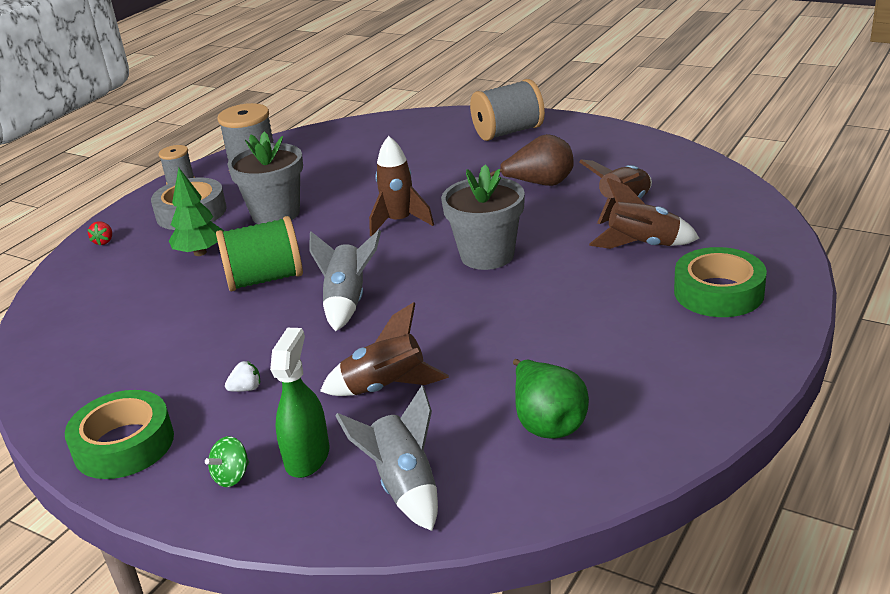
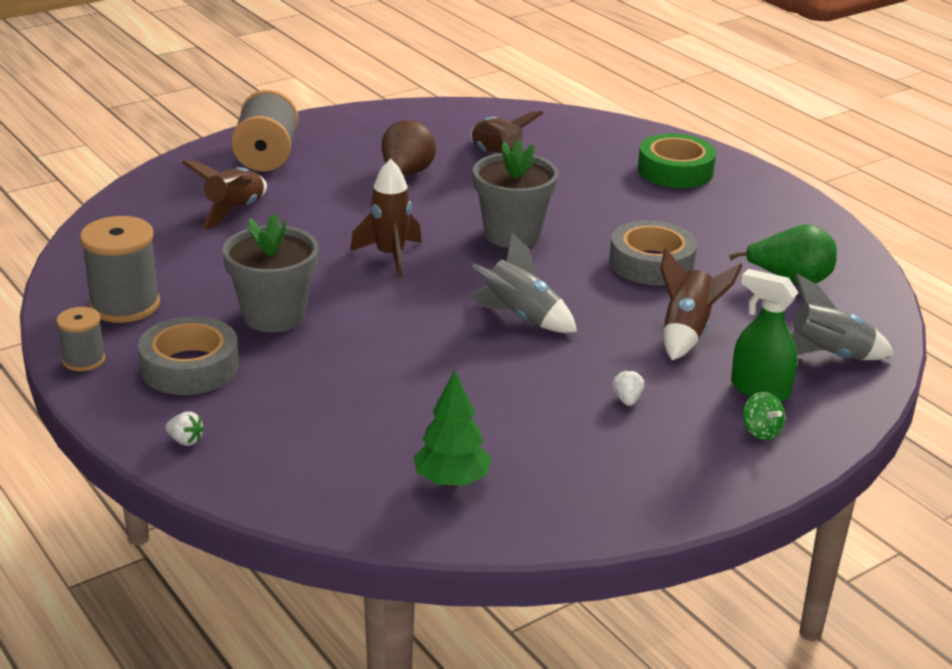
camera: 70 degrees left, 0 degrees up
green tape [65,390,174,479] -> none
red strawberry [88,221,112,245] -> white strawberry [165,411,204,446]
green tree [169,168,224,256] -> green tree moved to [413,370,492,487]
green spool [216,216,303,291] -> none
brown rocket [589,178,699,249] -> brown rocket moved to [182,160,267,230]
none -> grey tape [609,220,697,285]

